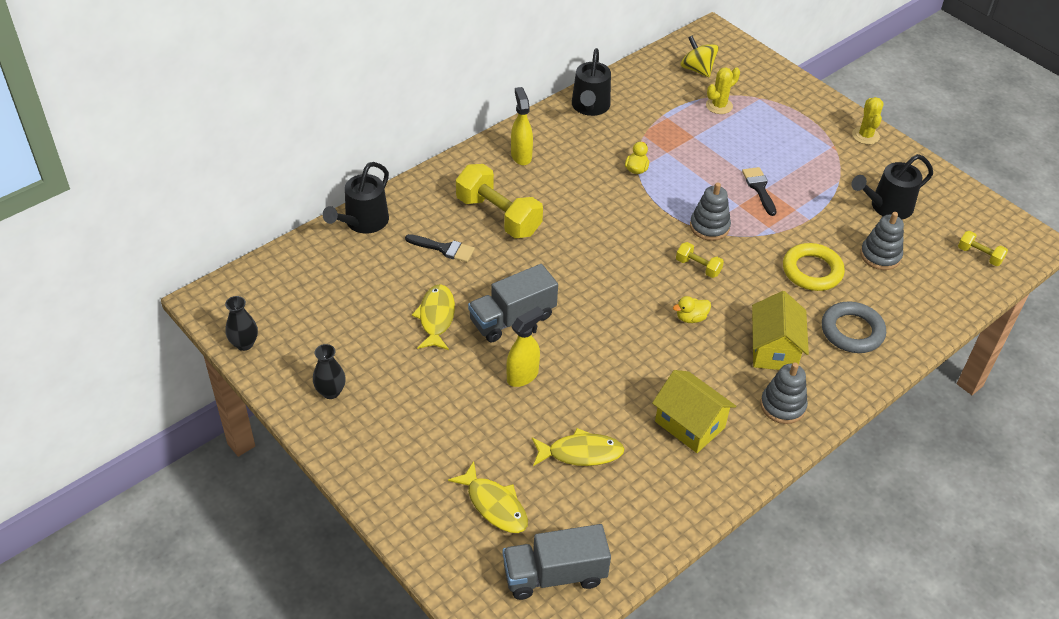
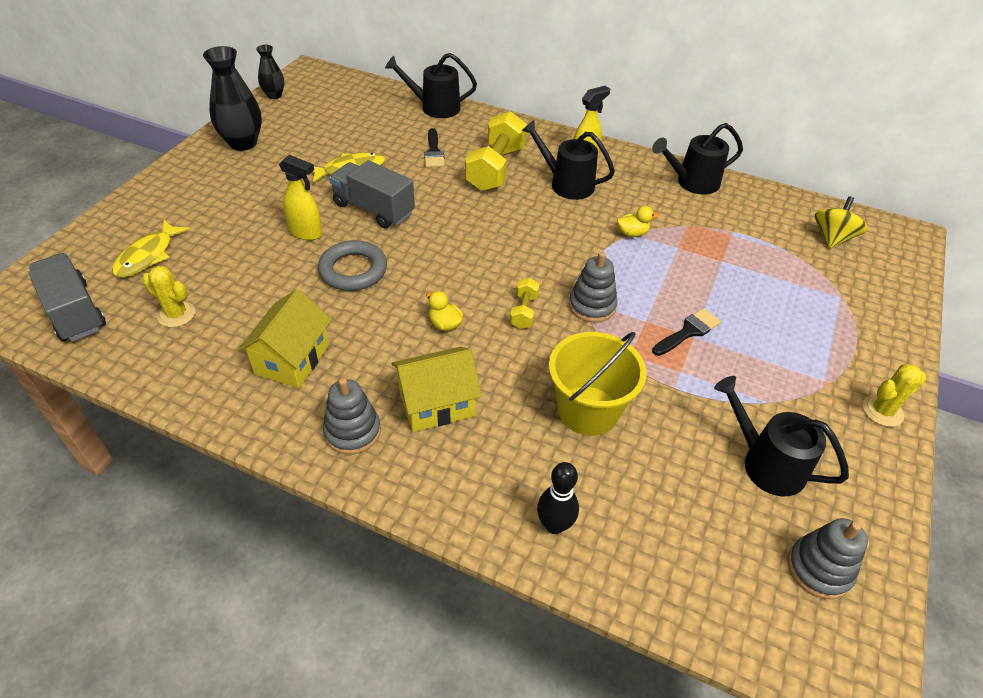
camera: 65 degrees right, 0 degrees up
black vase [313,344,346,399] -> black vase [203,46,262,151], size x1.76
yellow fish [532,428,625,466] -> none
yellow cactus [706,67,740,114] -> yellow cactus moved to [142,266,195,328]
yellow ring [783,243,845,291] -> yellow bucket [549,332,647,436]
grey ring [822,301,886,353] -> grey ring moved to [318,240,387,291]
grey stacking toy [860,212,904,270] -> grey stacking toy moved to [788,518,868,599]
yellow dumbbell [958,231,1008,266] -> none
none -> black watering can [522,120,615,200]
none -> black bowling pin [537,462,579,534]

